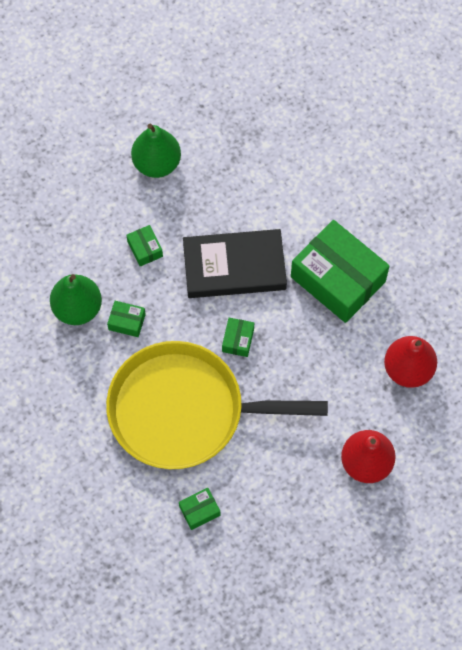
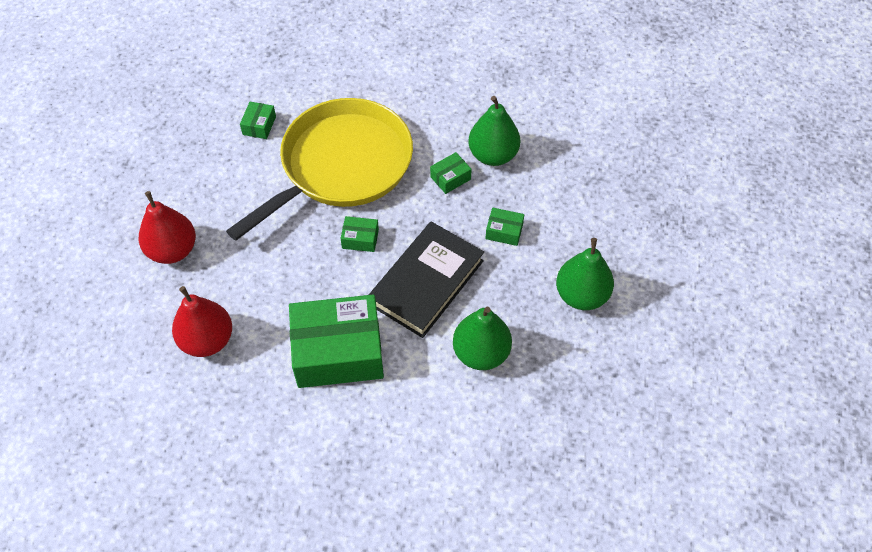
camera: 130 degrees right, 10 degrees down
green box [222,318,254,357] -> green box turned 45 degrees counterclockwise [340,216,379,252]
none -> green pear [453,307,512,370]

